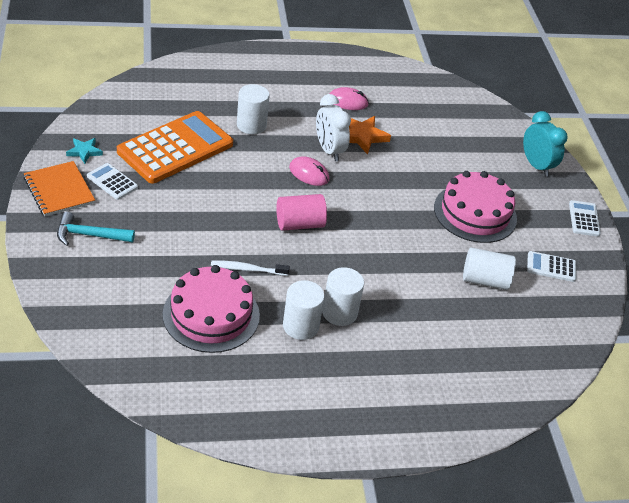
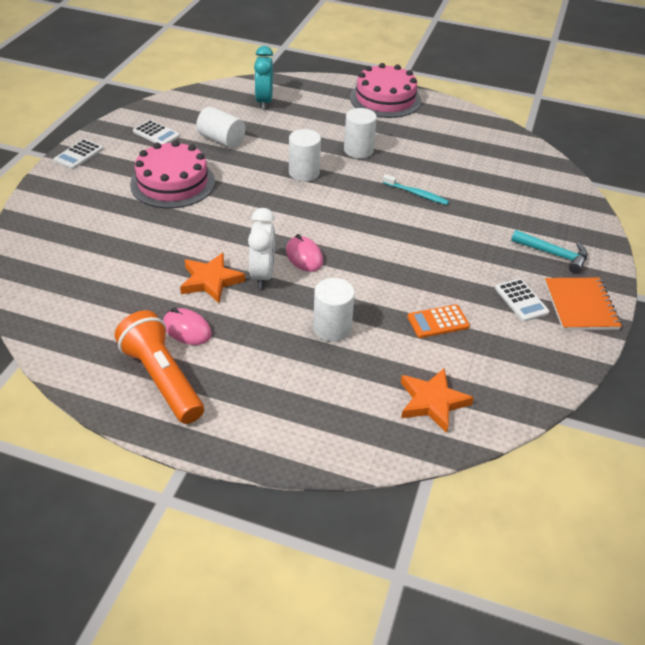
camera: 150 degrees left, 0 degrees up
turquoise star [66,138,103,164] -> none
orange calculator [117,111,233,183] -> orange calculator [408,305,470,338], size x0.44
pink cake [163,265,260,353] -> pink cake moved to [350,63,421,118]
white toothbrush [211,261,290,276] -> turquoise toothbrush [383,174,449,205]
pink cylinder [276,194,327,231] -> none
white cylinder [283,280,325,340] -> white cylinder moved to [289,129,321,182]
turquoise clock [523,111,567,177] -> turquoise clock moved to [254,46,273,110]
none -> orange flashlight [115,310,204,424]
none -> orange star [401,368,474,433]

